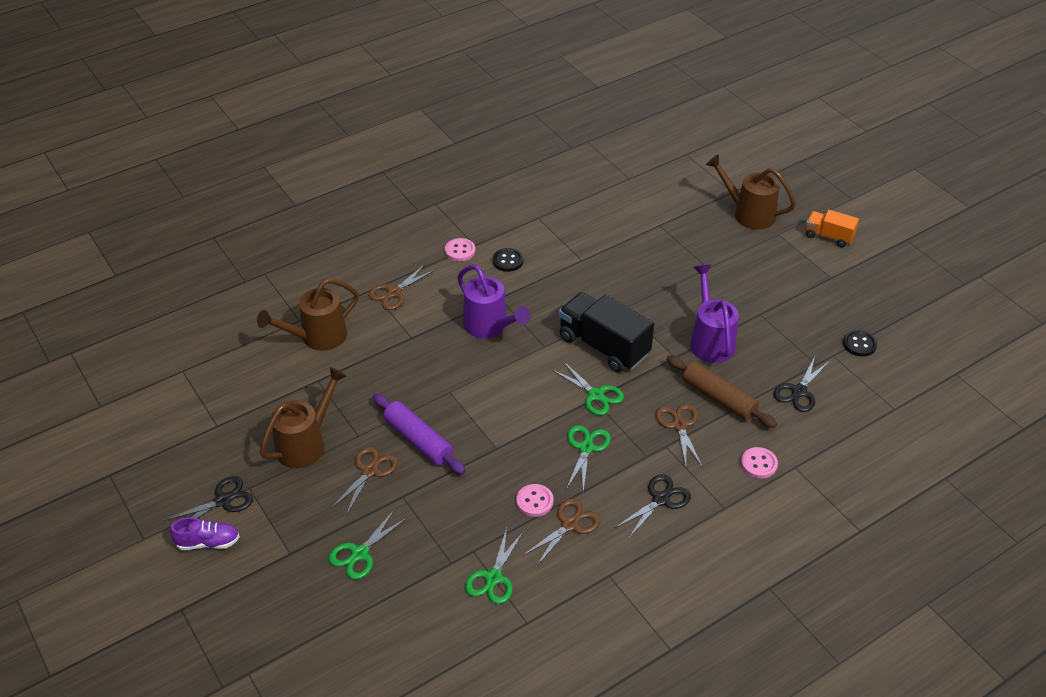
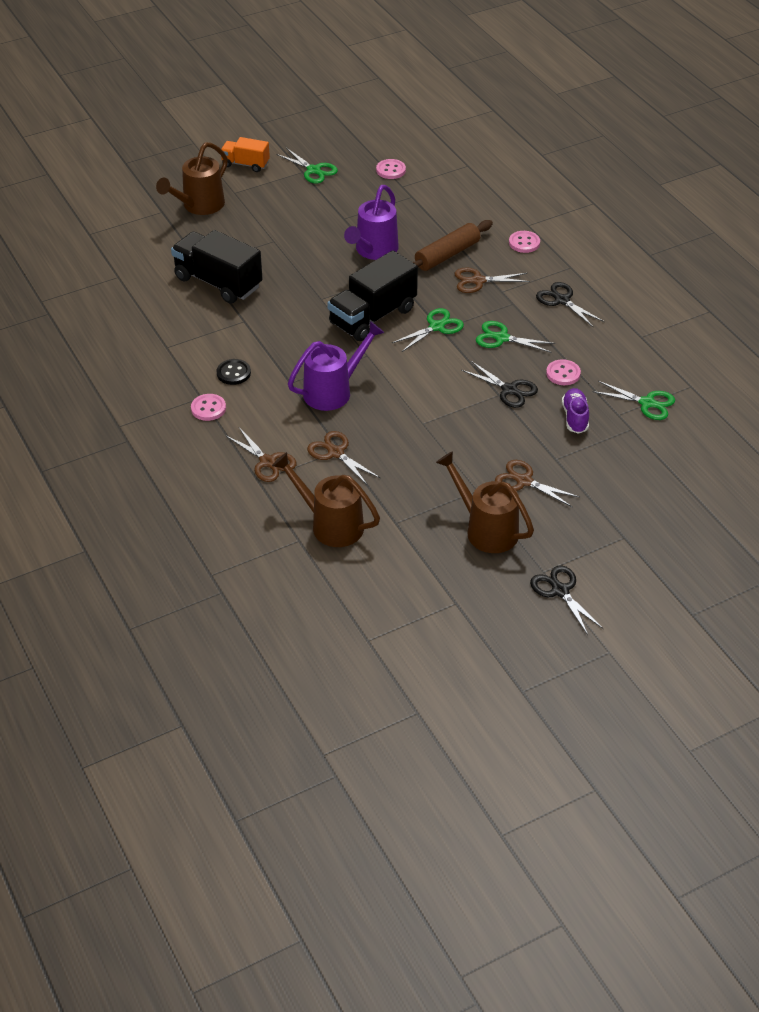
camera: 85 degrees left, 0 degrees up
purple shoe [170,517,240,550] -> purple shoe moved to [562,388,589,434]
brown watering can [257,278,359,351] -> brown watering can turned 150 degrees clockwise [272,452,380,547]
green scissors [329,509,408,580] -> green scissors moved to [276,148,338,183]
purple rolling pin [373,393,466,474] -> none
brown scissors [524,498,600,567] -> brown scissors moved to [307,431,380,486]
purple watering can [690,264,739,363] -> purple watering can turned 60 degrees counterclockwise [344,185,399,260]
black scissors [773,356,830,412] -> black scissors moved to [461,361,538,408]
orange truck [806,210,859,248] -> orange truck turned 75 degrees clockwise [221,137,270,172]
black button [843,330,877,357] -> pink button [376,159,406,179]
none -> black truck [171,230,263,304]

